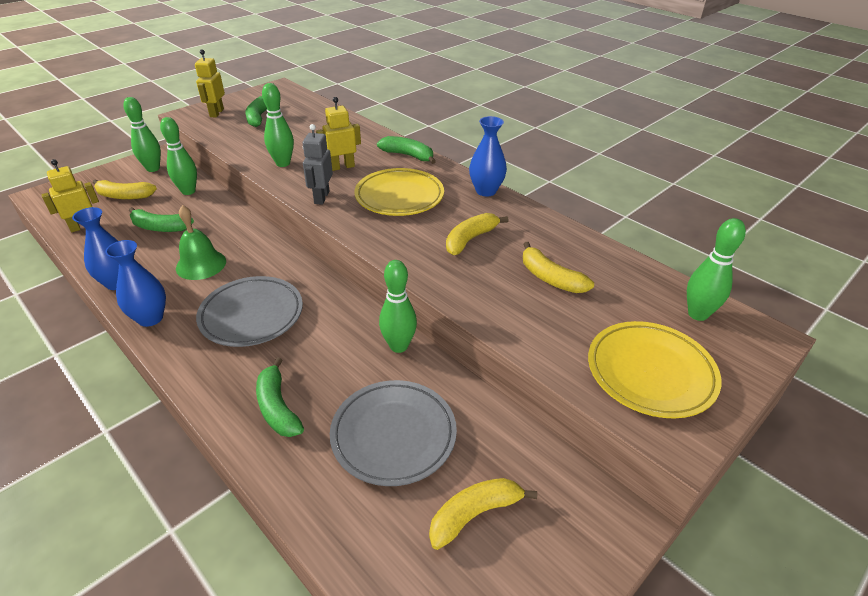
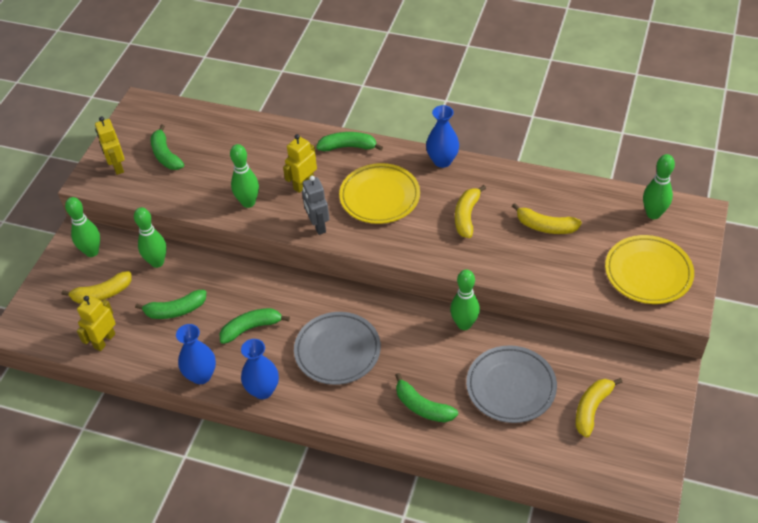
camera: 25 degrees left, 10 degrees up
green bell [176,205,226,280] -> green banana [219,308,290,344]

